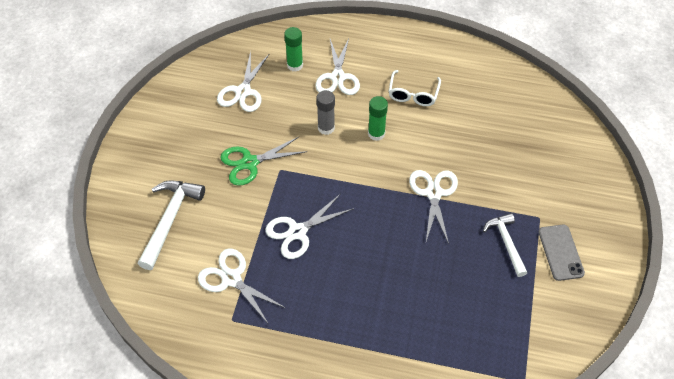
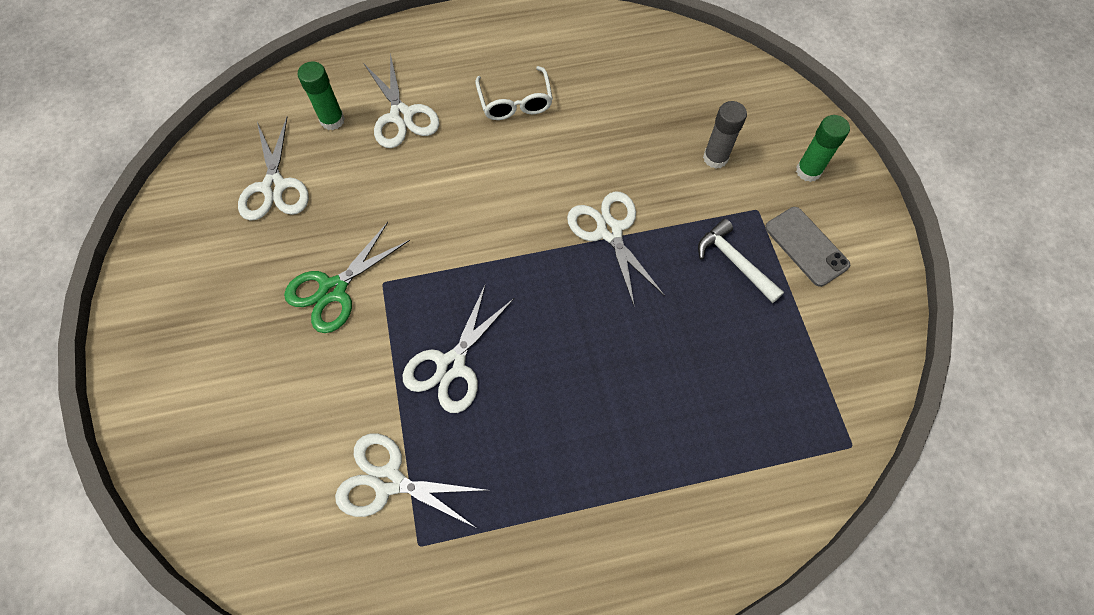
camera: 25 degrees left, 10 degrees up
white hammer [138,180,205,270] -> none
grey glue stick [316,90,335,135] -> grey glue stick moved to [703,101,747,168]
green glue stick [368,96,388,141] -> green glue stick moved to [796,115,850,182]

